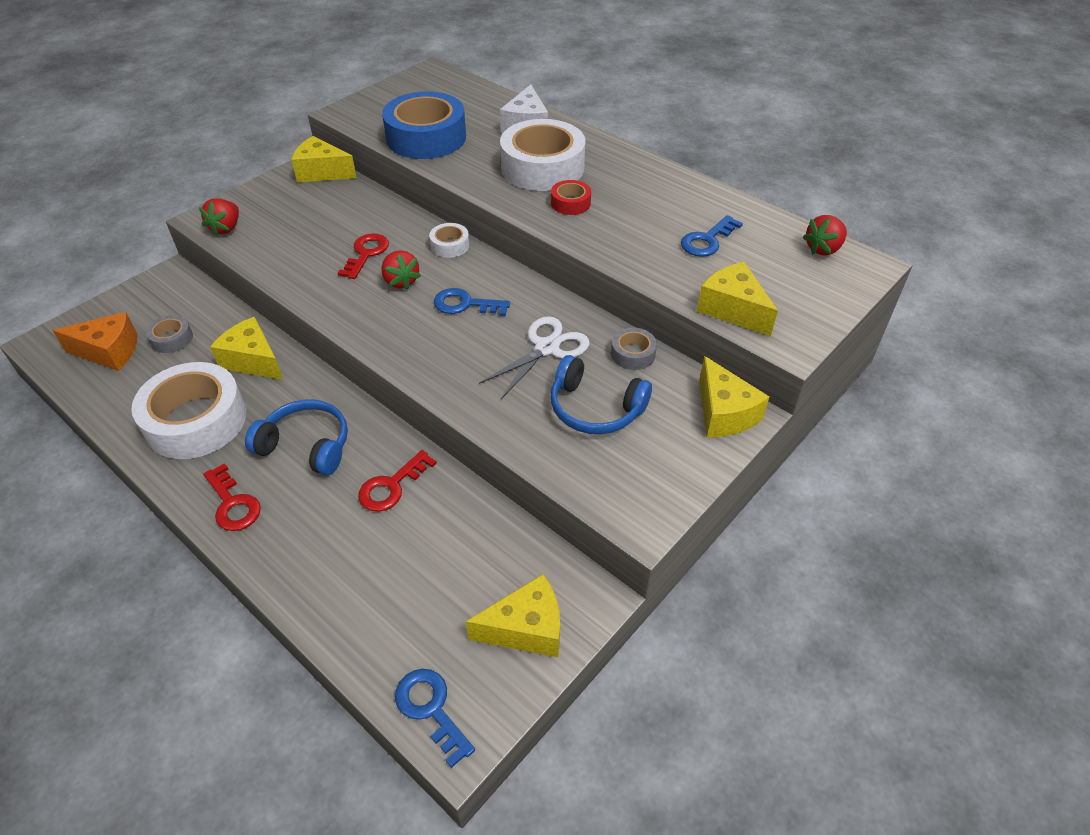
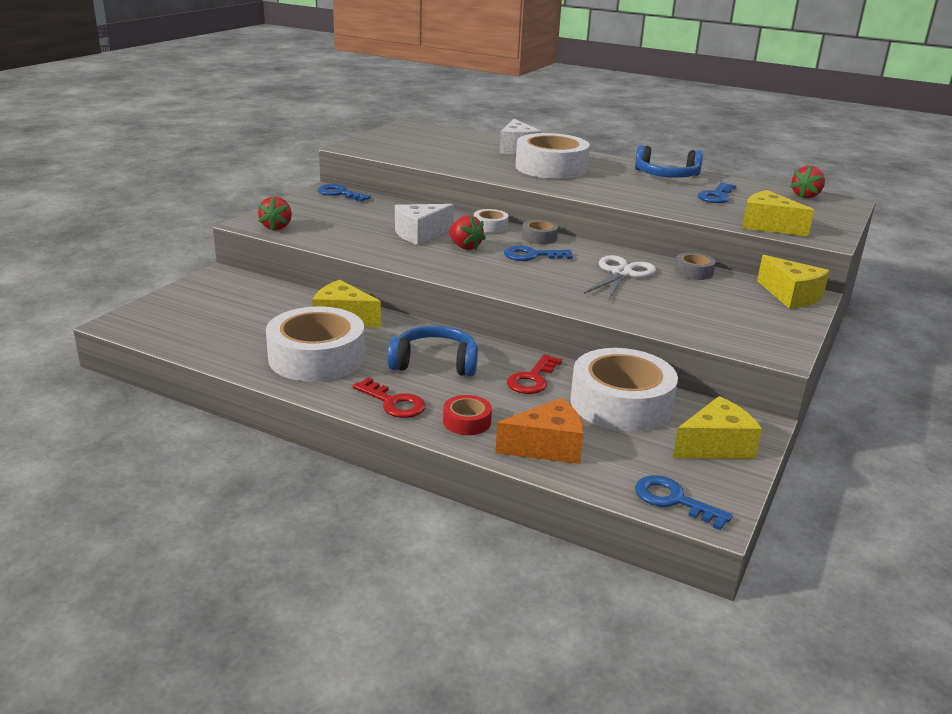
camera: 15 degrees left, 20 degrees down
orange cheese [53,312,137,371] -> orange cheese moved to [495,398,584,464]
grey tape [146,315,193,353] -> grey tape moved to [522,220,558,244]
yellow cheese [291,136,357,182] -> blue key [318,184,371,202]
red key [338,233,389,279] -> white cheese [395,204,454,245]
blue tape [382,91,466,159] -> none
blue headphones [550,355,652,434] -> blue headphones moved to [635,145,703,178]
red tape [551,180,591,215] -> red tape moved to [443,395,492,435]
none -> white tape [571,348,678,432]

